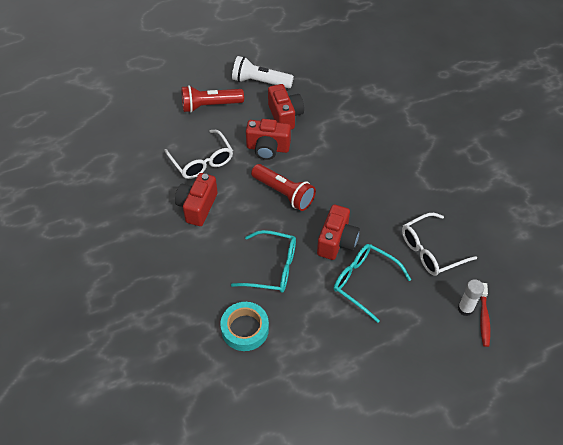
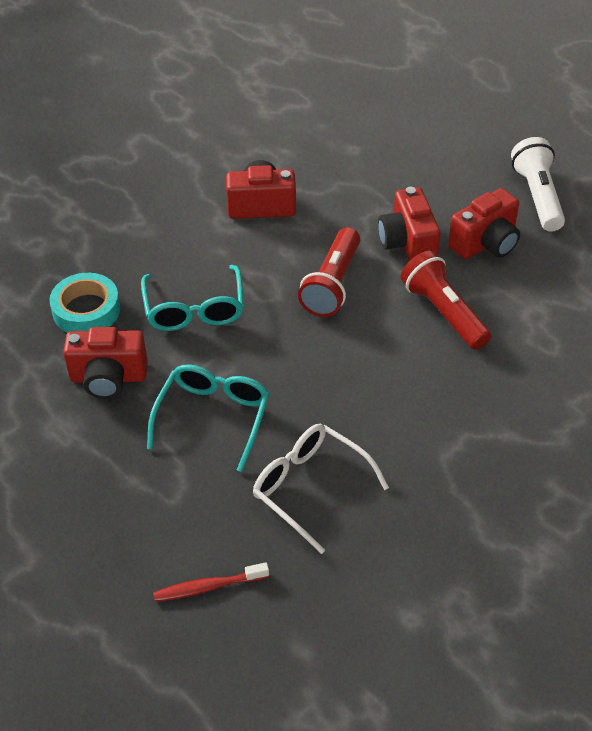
camera: 70 degrees right, 5 degrees down
white glasses [164,130,233,179] -> none
red flashlight [181,85,244,113] -> red flashlight moved to [401,251,491,350]
red camera [317,205,360,260] -> red camera moved to [63,327,148,399]
white glue stick [458,279,484,316] -> none

